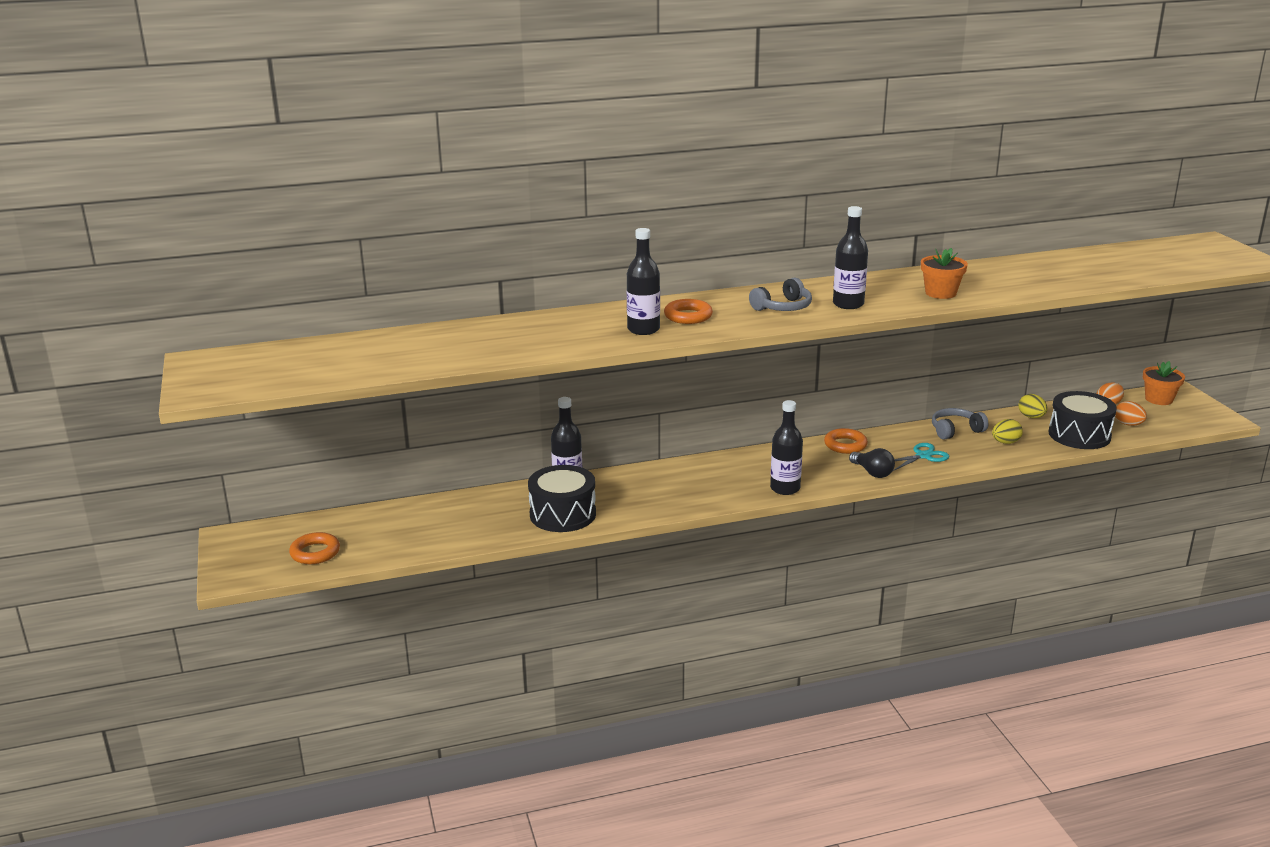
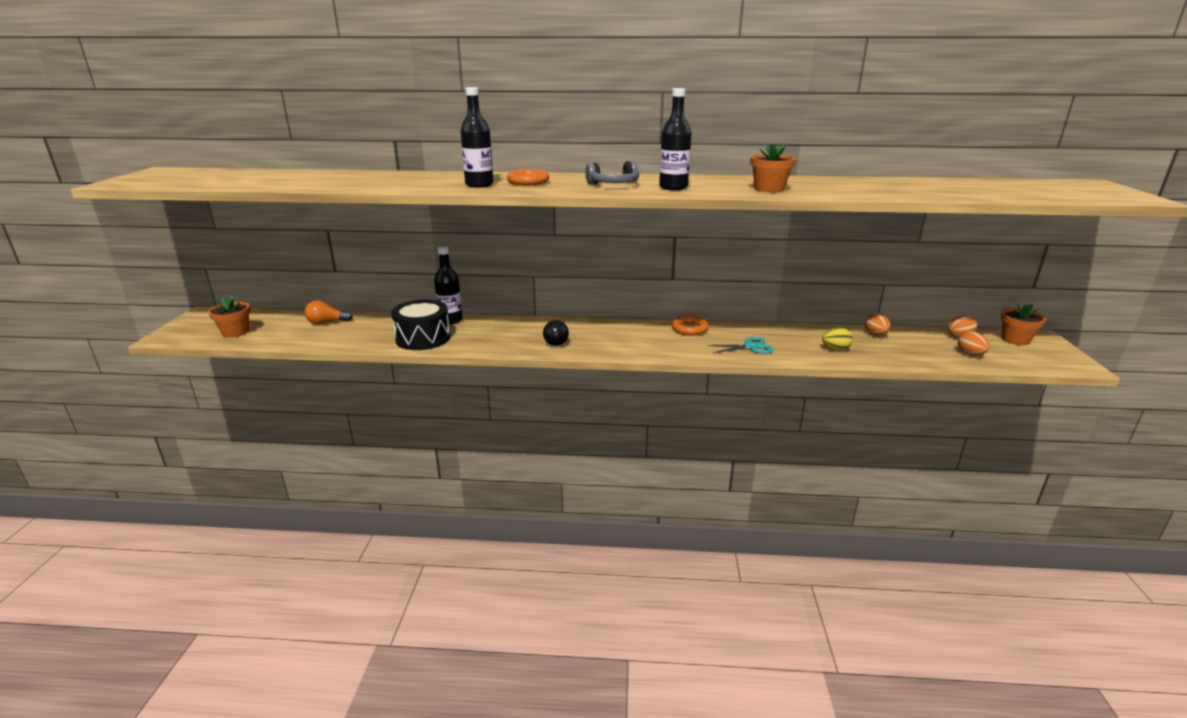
camera: 20 degrees right, 0 degrees up
orange ring [289,532,340,564] -> orange flower pot [208,295,250,338]
black bottle [770,400,803,495] -> none
black light bulb [849,448,895,478] -> black light bulb moved to [543,320,569,346]
grey headphones [932,408,988,440] -> none
yellow egg [1019,394,1047,418] -> orange egg [865,313,890,336]
black drum [1048,391,1117,449] -> none
none -> orange light bulb [305,300,353,325]

